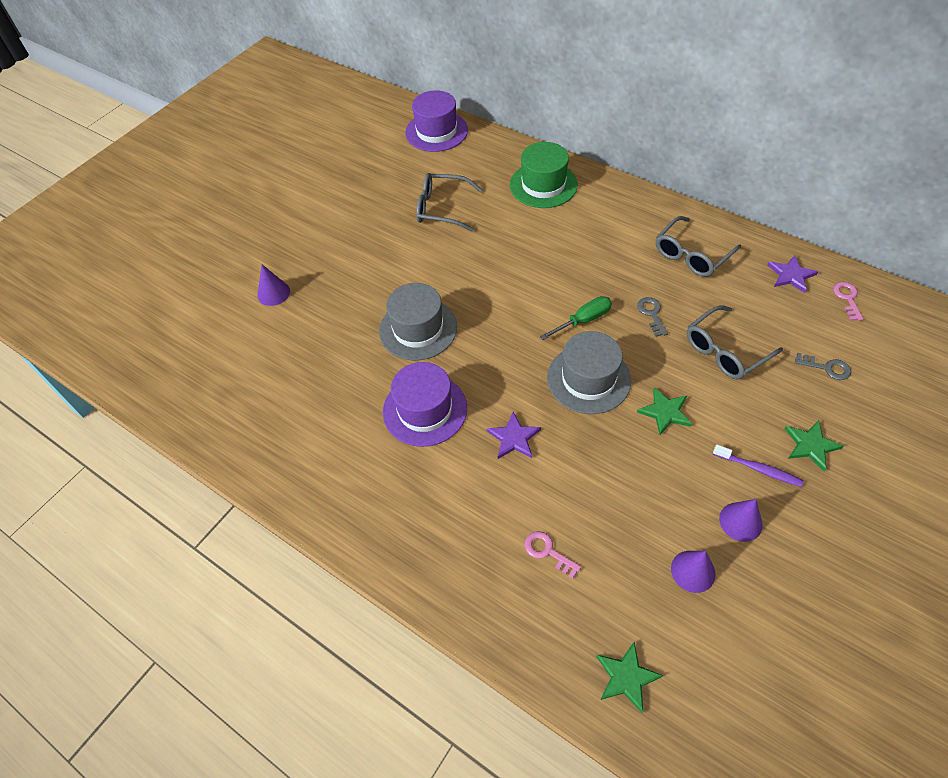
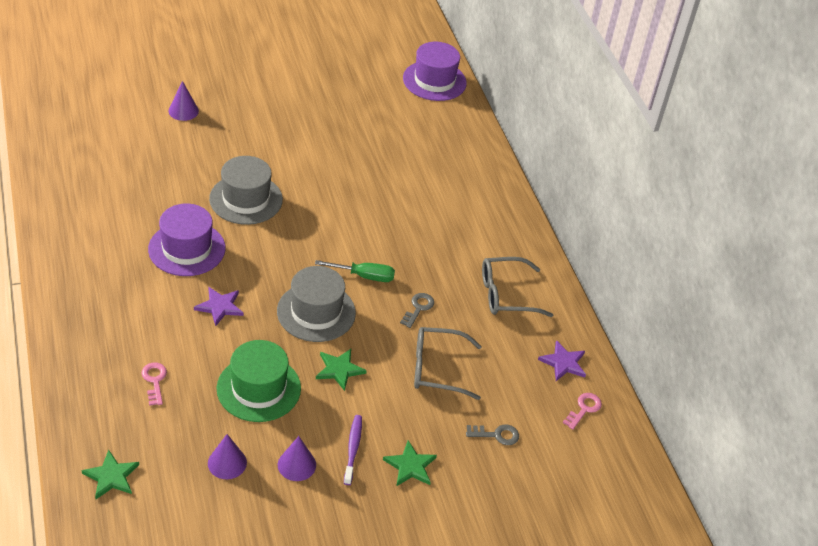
camera: 30 degrees right, 10 degrees down
grey glasses [416,173,483,231] -> none
green hat [510,142,578,208] -> green hat moved to [217,340,301,422]
purple toothbrush [713,445,804,487] -> purple toothbrush turned 150 degrees counterclockwise [344,415,362,485]
grey key [795,353,851,380] -> grey key turned 60 degrees counterclockwise [466,424,519,445]

